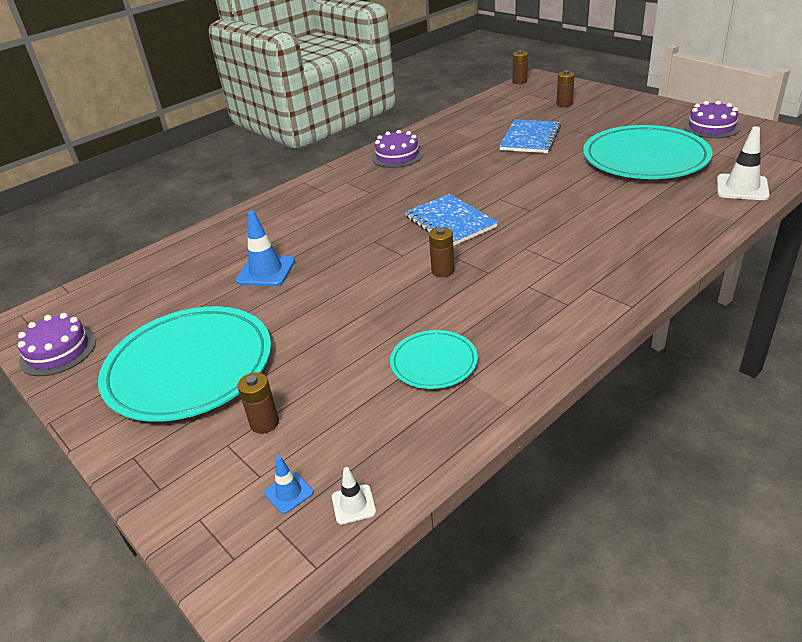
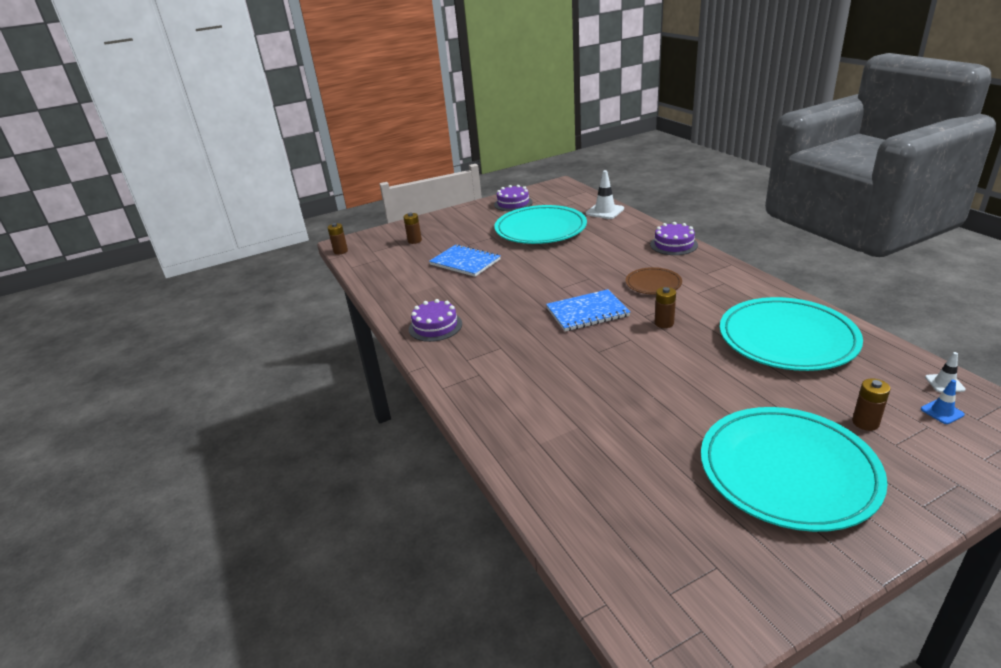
camera: 75 degrees left, 5 degrees down
purple cake [17,313,96,376] -> purple cake moved to [650,222,698,255]
blue traffic cone [236,211,295,286] -> none
turquoise plate [390,330,478,389] -> turquoise plate [720,297,863,371], size x2.01
none -> brown plate [626,267,682,295]

